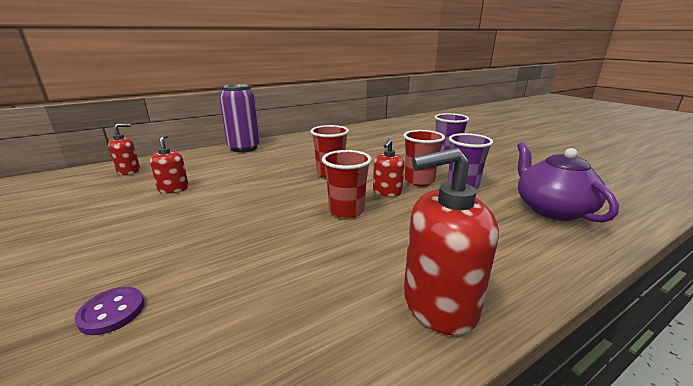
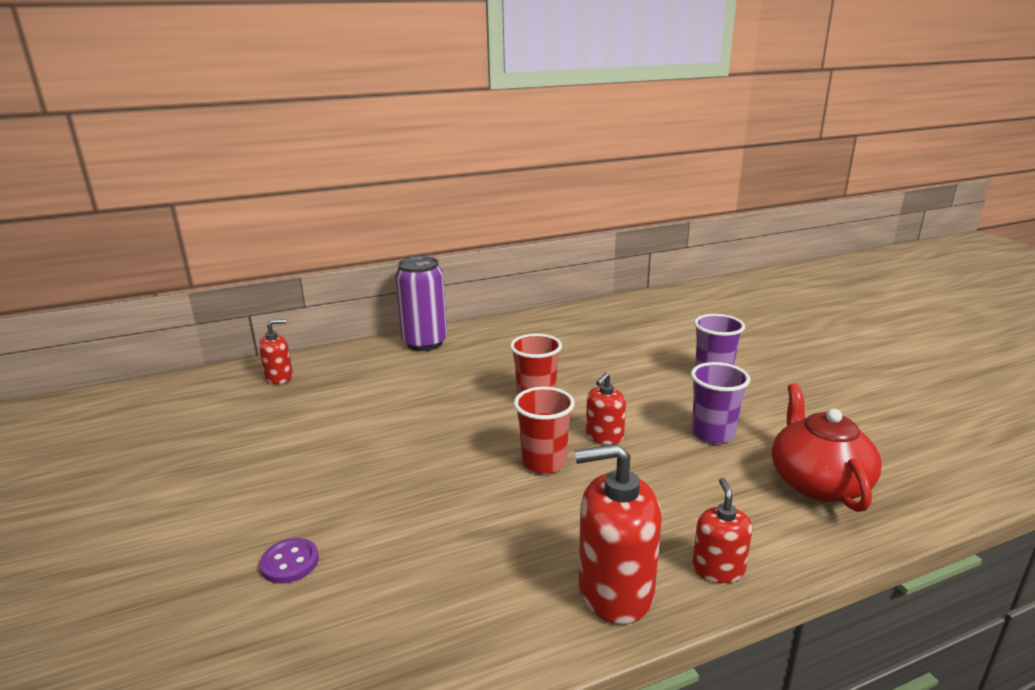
camera: 10 degrees right, 0 degrees up
red soap dispenser [150,134,189,193] -> red soap dispenser moved to [692,478,753,583]
red cup [403,130,445,186] -> none
purple teapot [517,142,619,222] -> red teapot [772,383,882,512]

